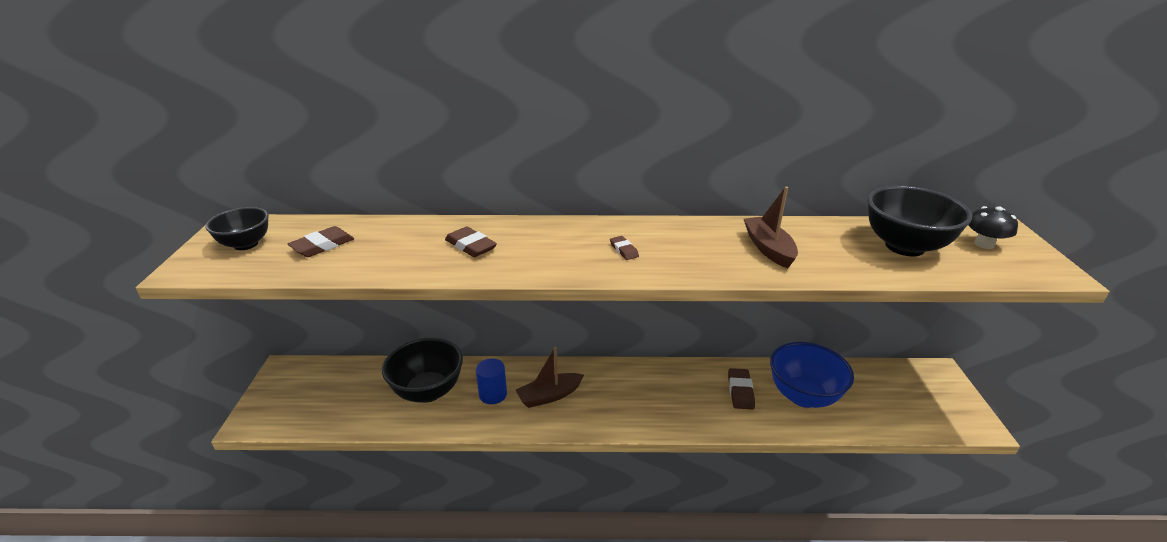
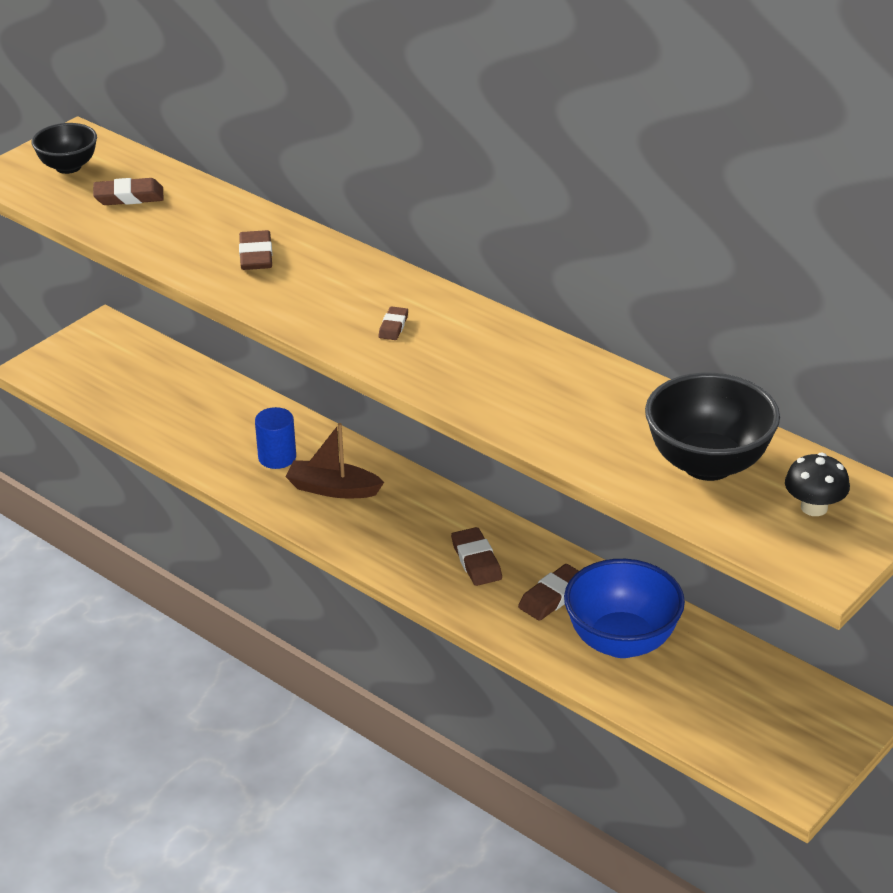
camera: 40 degrees right, 5 degrees up
black bowl [382,337,463,403] -> none
brown boat [744,187,798,268] -> none
none -> brown eraser [451,527,502,586]

